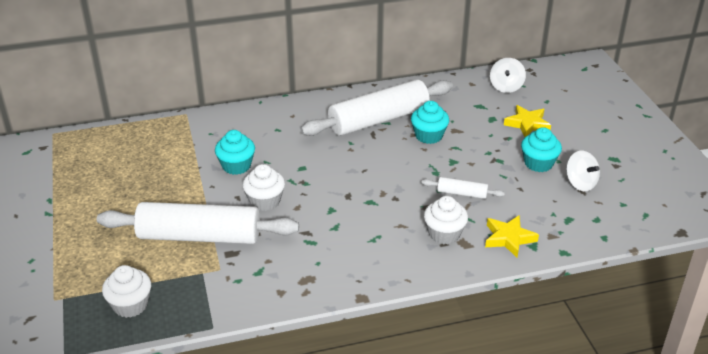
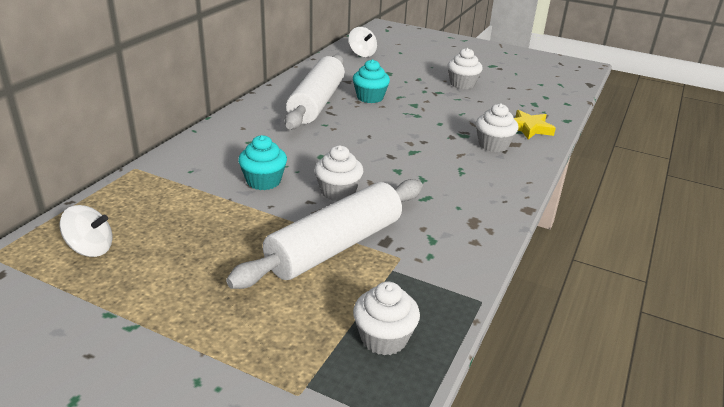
camera: 50 degrees left, 5 degrees down
white rolling pin [421,177,505,199] -> none
yellow star [504,105,551,137] -> none
turquoise cupcake [521,127,562,172] -> white cupcake [447,48,483,89]
white spinning top [566,151,600,191] -> white spinning top moved to [59,205,113,257]

